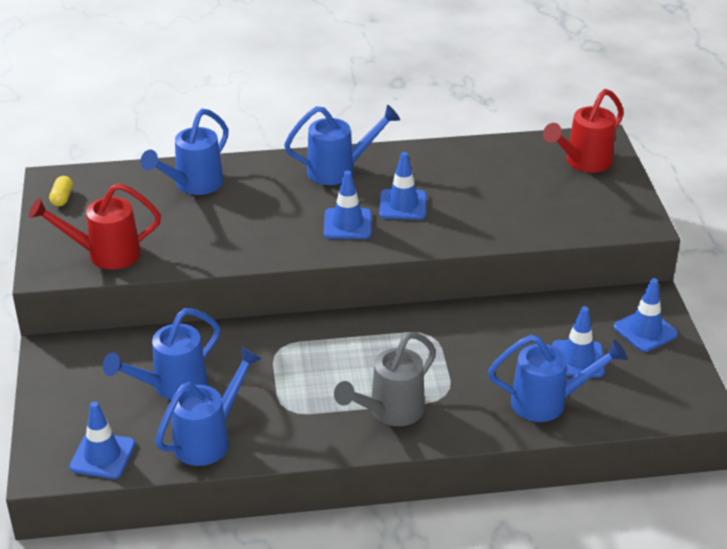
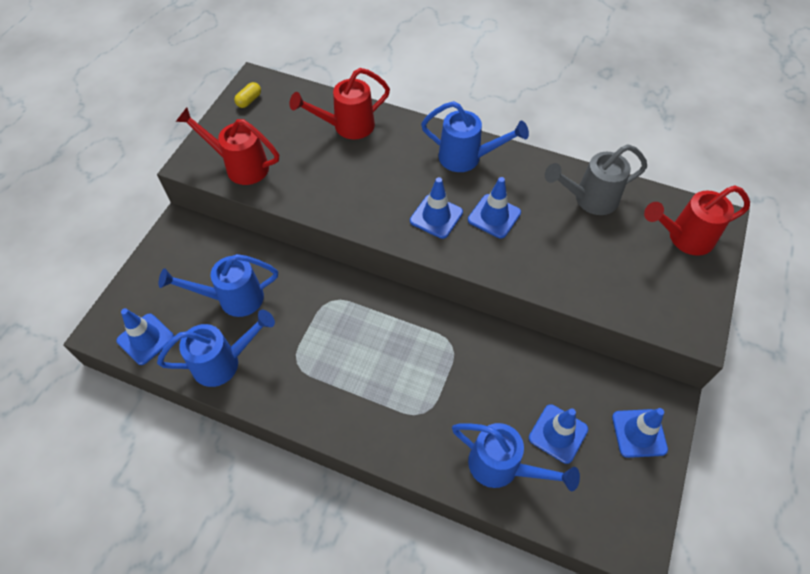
camera: 30 degrees right, 20 degrees up
blue watering can [140,109,229,195] -> red watering can [290,68,390,140]
grey watering can [334,332,436,426] -> grey watering can moved to [545,144,647,215]

